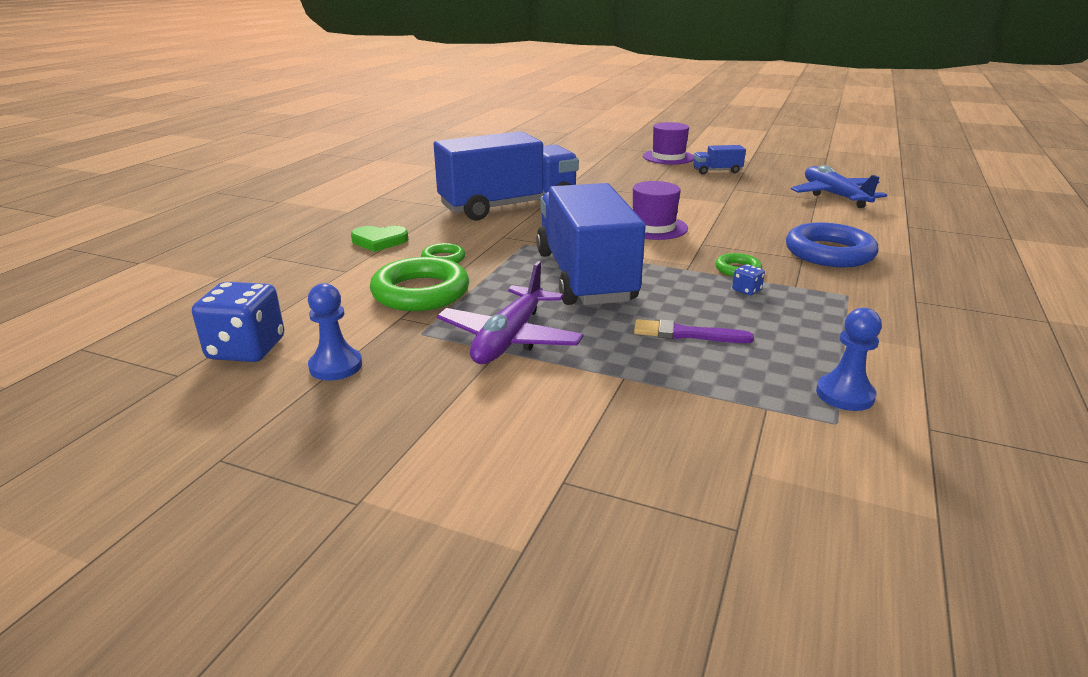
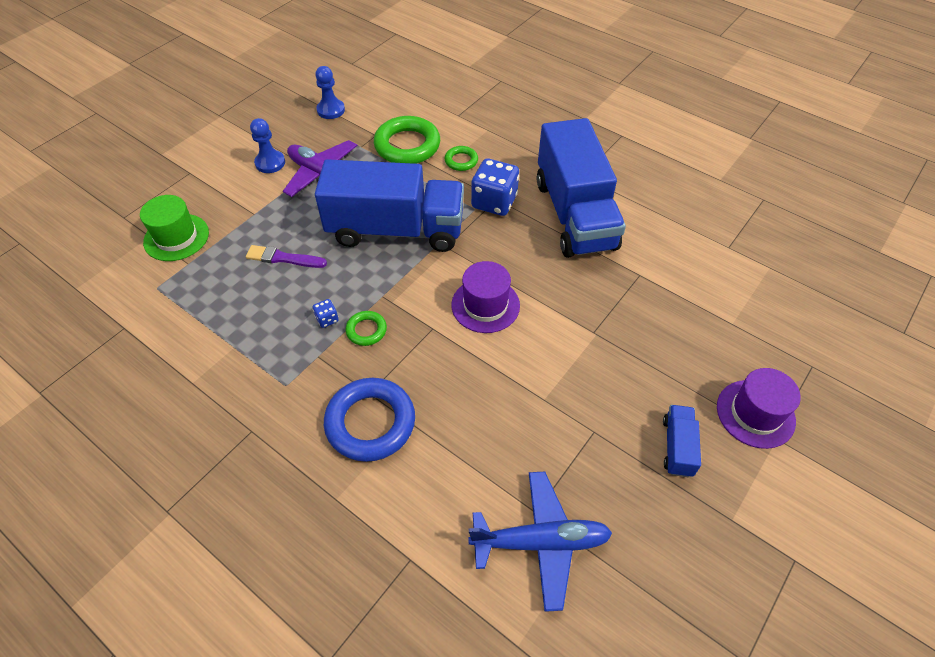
camera: 105 degrees right, 25 degrees up
blue dice [192,282,284,362] -> blue dice moved to [471,158,519,216]
green heart [351,226,408,252] -> none
purple brush [634,319,754,343] -> purple brush turned 105 degrees counterclockwise [246,245,327,268]
blue pawn [816,308,882,411] -> blue pawn moved to [250,118,285,173]
none -> green hat [140,195,209,261]

